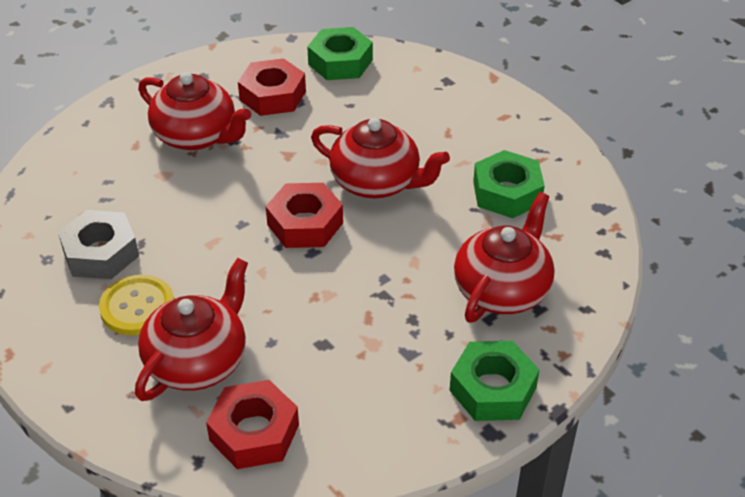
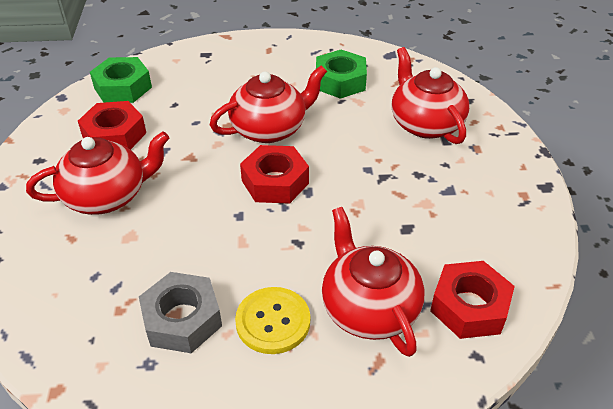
camera: 55 degrees left, 0 degrees up
green nut [449,341,540,421] -> none

